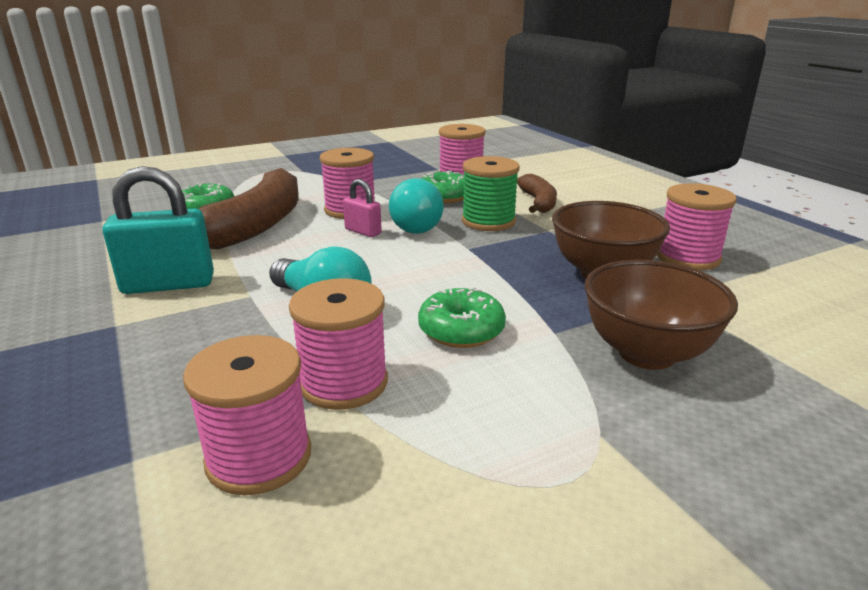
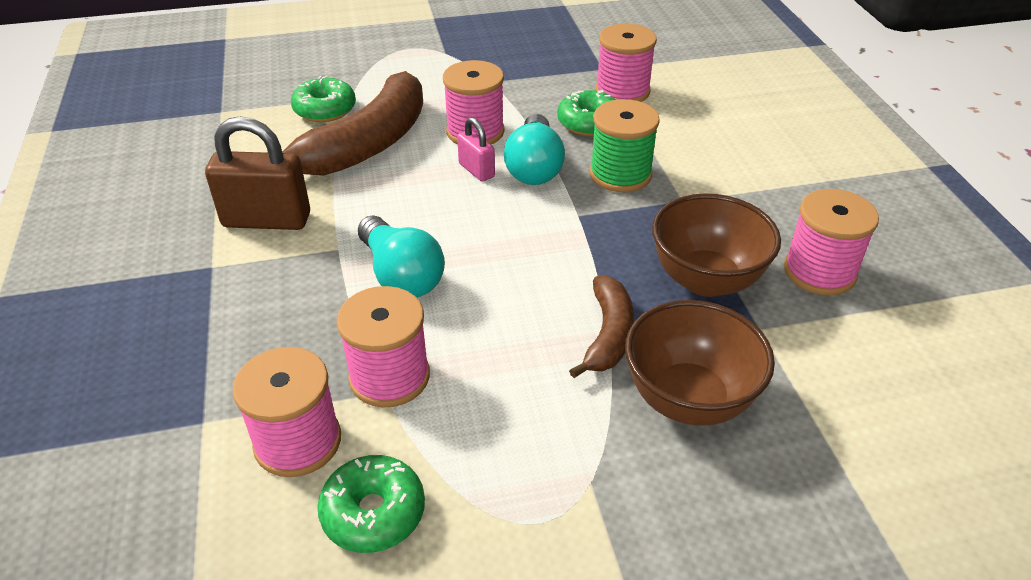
camera: 15 degrees right, 15 degrees up
turquoise padlock [102,166,214,294] -> brown padlock [205,116,310,230]
green donut [418,287,506,348] -> green donut moved to [317,455,425,553]
brown banana [517,174,557,213] -> brown banana moved to [569,276,634,378]

